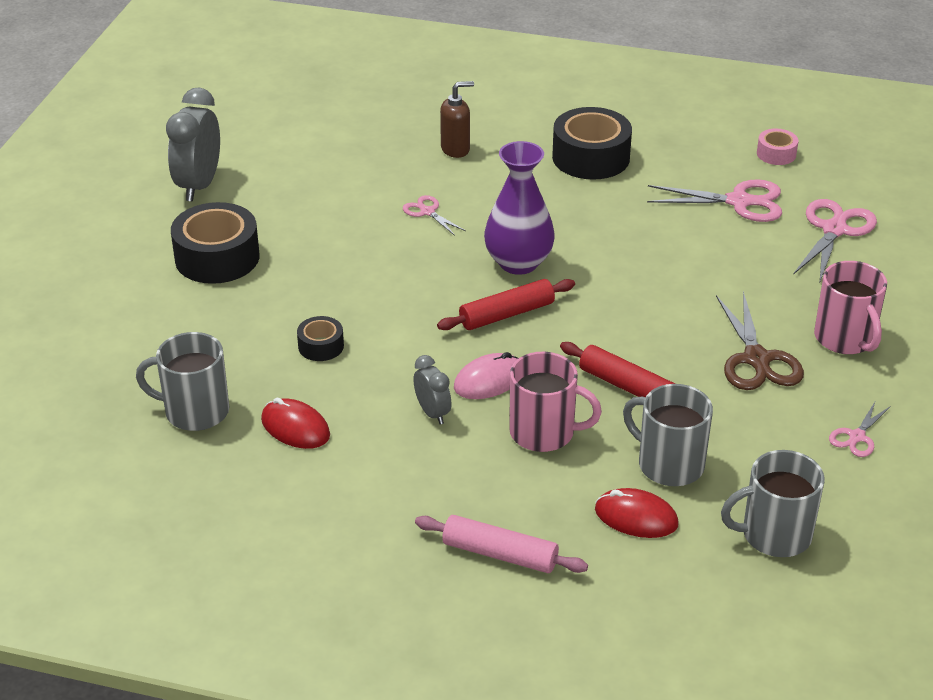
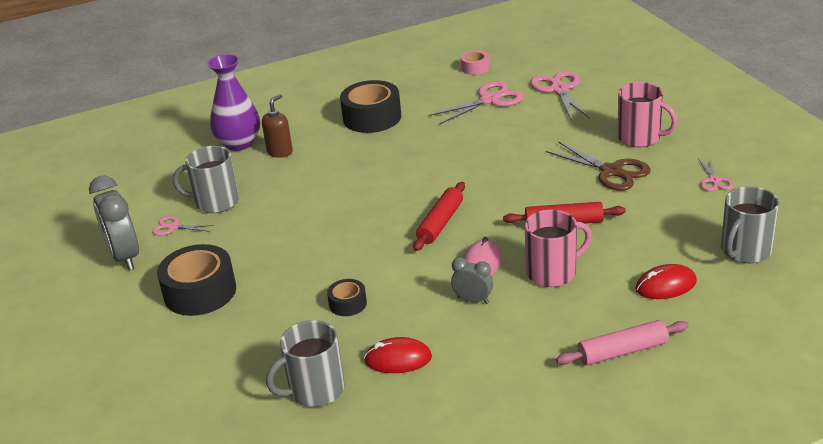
camera: 35 degrees left, 5 degrees down
pink scissors [403,195,466,236] -> pink scissors moved to [152,216,214,236]
purple vase [484,141,555,275] -> purple vase moved to [207,54,260,151]
grey mug [623,384,713,486] -> grey mug moved to [173,146,239,213]

